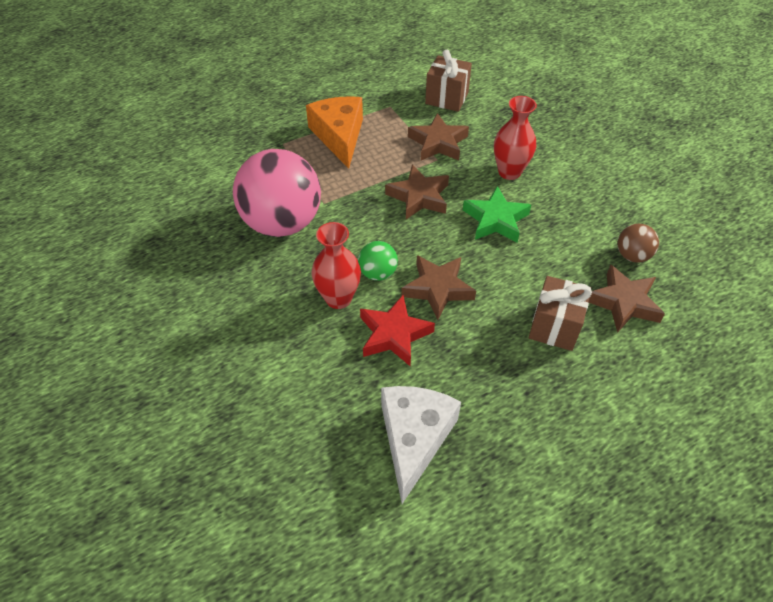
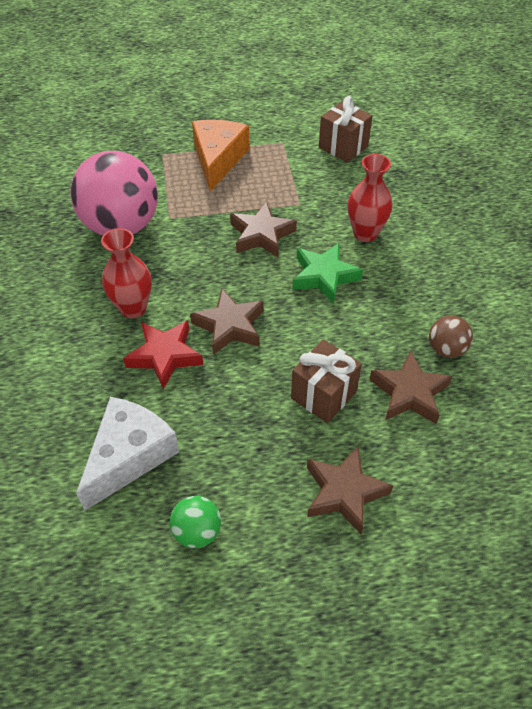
camera: 20 degrees right, 0 degrees up
green ball [358,241,398,281] -> green ball moved to [170,496,221,548]
brown star [408,113,469,160] -> brown star moved to [307,446,393,534]

